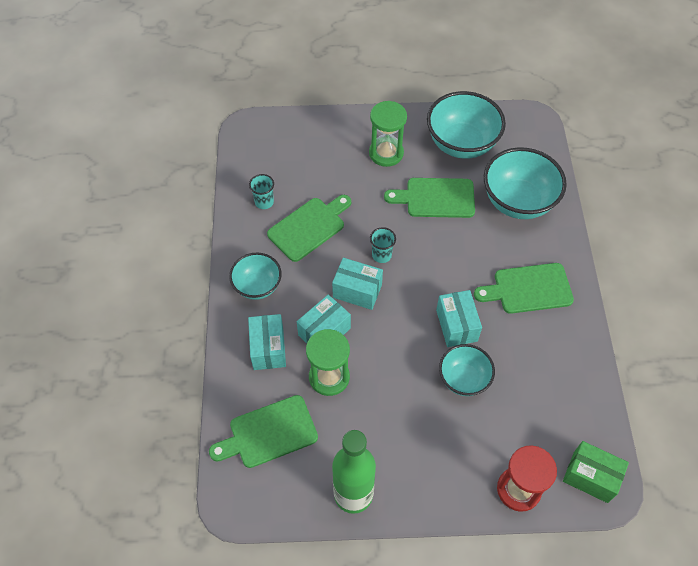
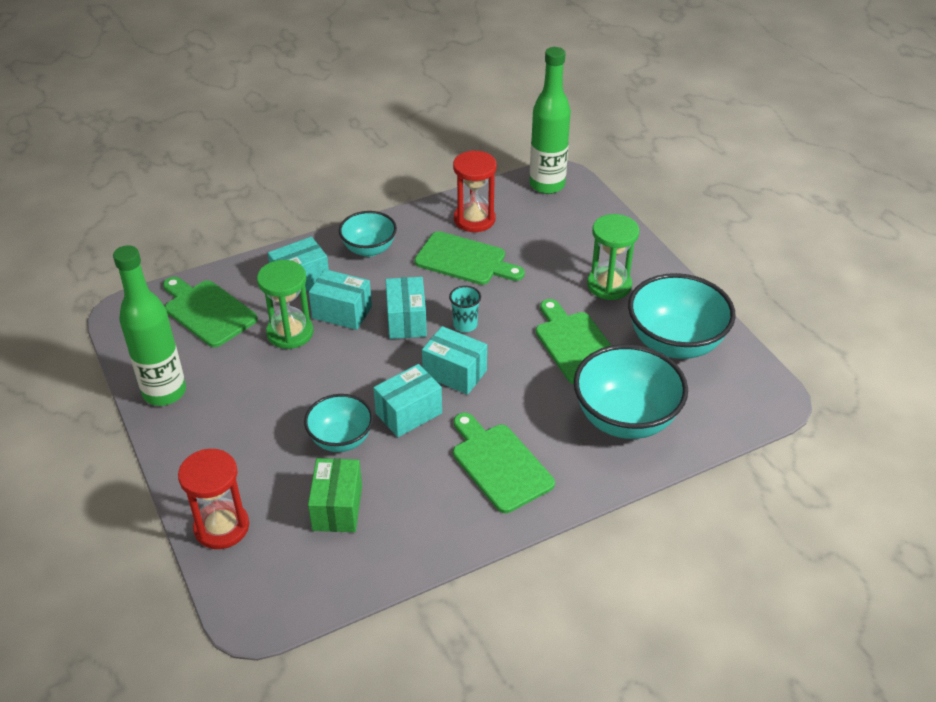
camera: 65 degrees right, 15 degrees down
turquoise cup [249,174,274,209] -> red hourglass [453,150,497,232]
green box [563,441,629,503] -> green box moved to [308,458,362,532]
none -> turquoise box [422,326,487,395]
none -> green bottle [530,47,571,194]

